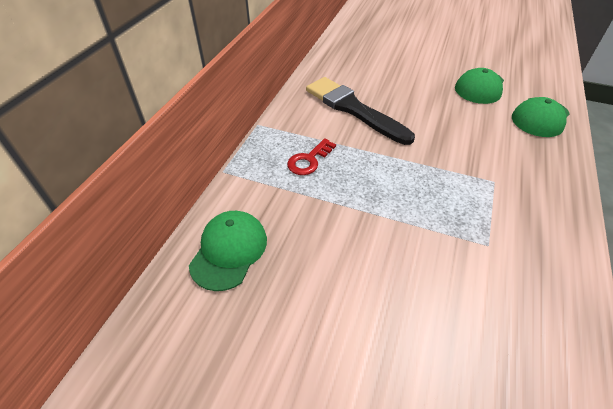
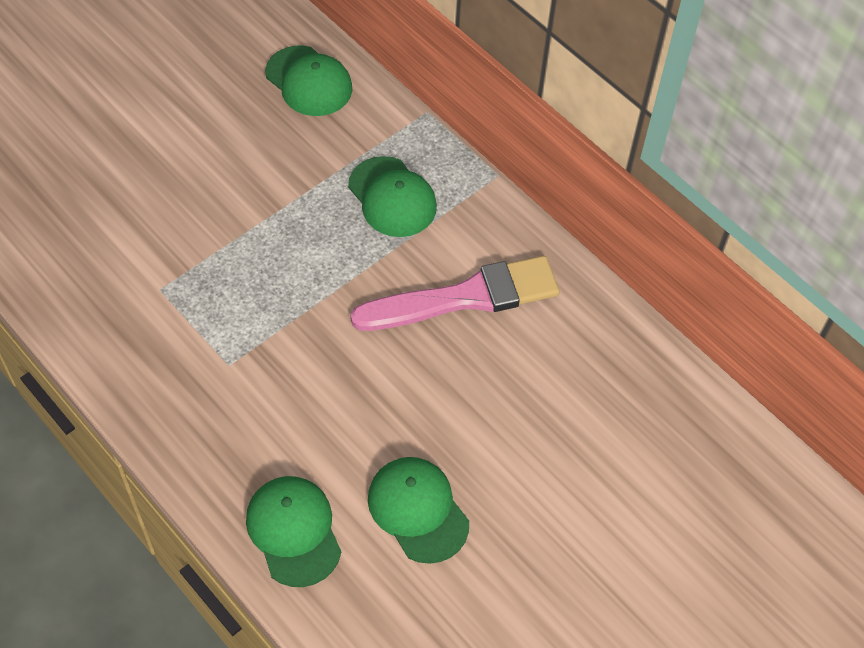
camera: 115 degrees right, 10 degrees up
red key [287,138,336,175] -> green cap [348,156,437,237]
black brush [306,77,415,145] -> pink brush [350,256,560,331]

